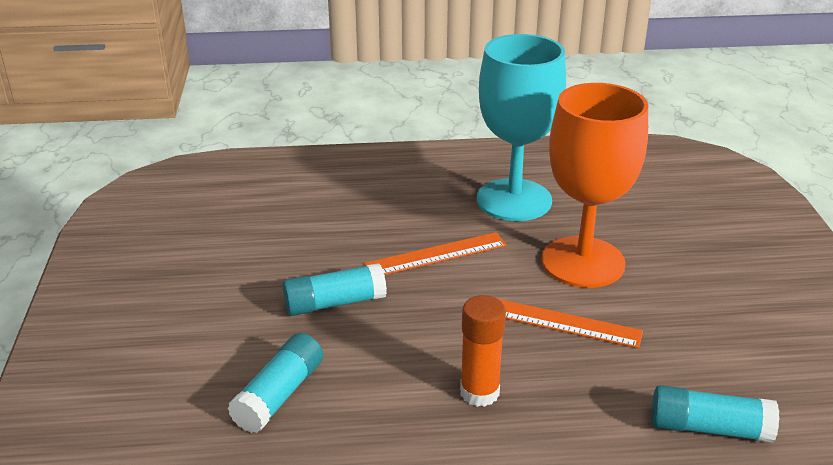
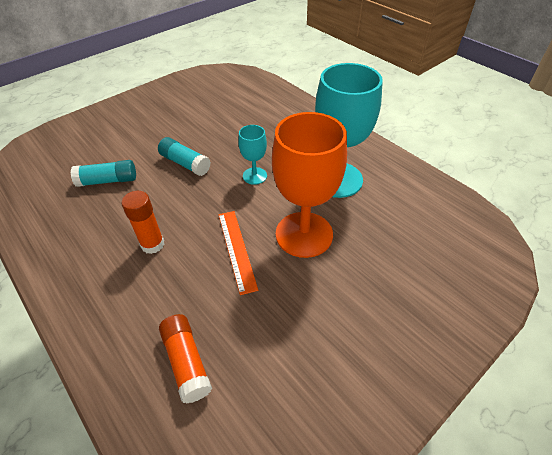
camera: 55 degrees right, 15 degrees up
orange ruler [364,232,507,275] -> turquoise goblet [238,125,267,185]
turquoise glue stick [651,385,779,443] -> orange glue stick [159,314,212,403]

